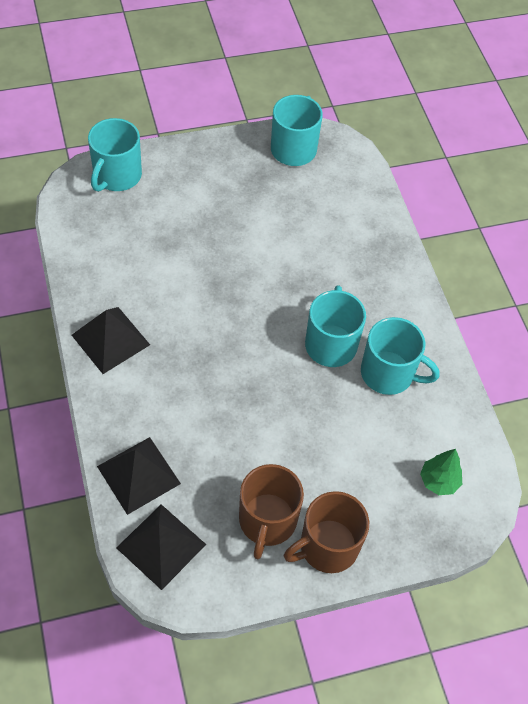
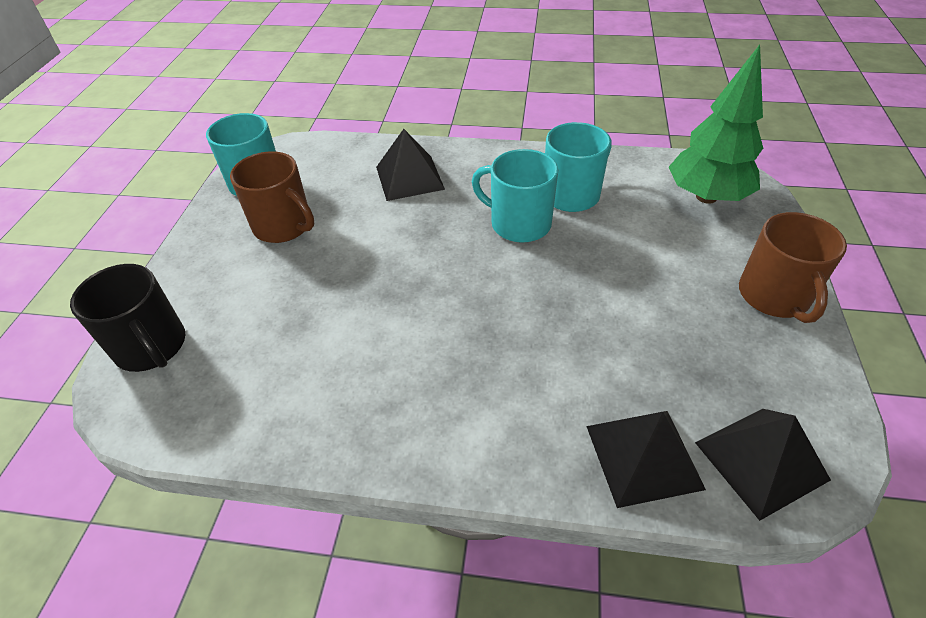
camera: 60 degrees left, 10 degrees down
black pyramid [72,307,150,374] -> black pyramid moved to [376,129,445,201]
turquoise mug [88,118,142,192] -> black mug [70,264,185,372]
brown mug [239,464,304,559] -> brown mug moved to [230,151,314,243]
green tree [420,449,462,495] -> green tree [669,45,763,204], size x1.97

